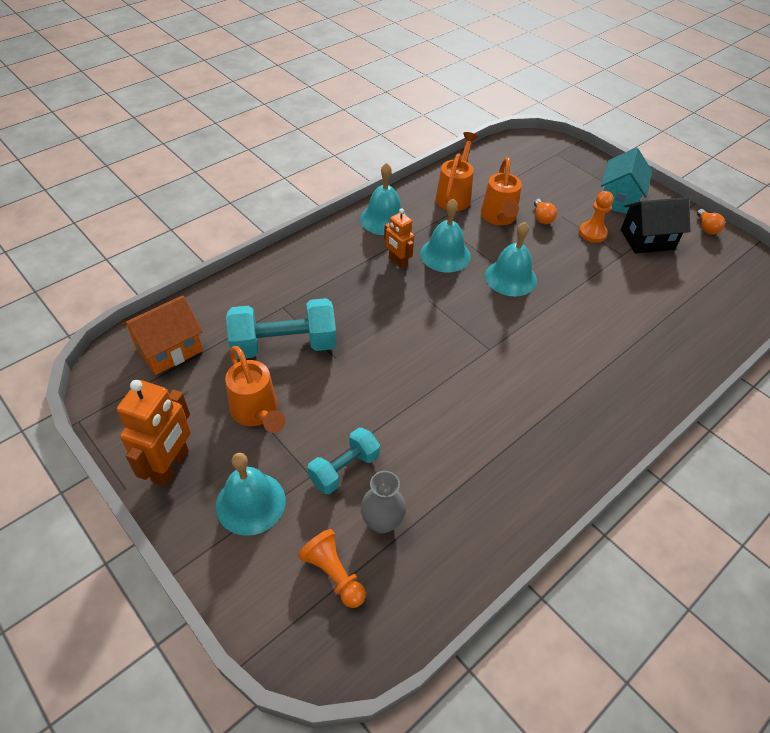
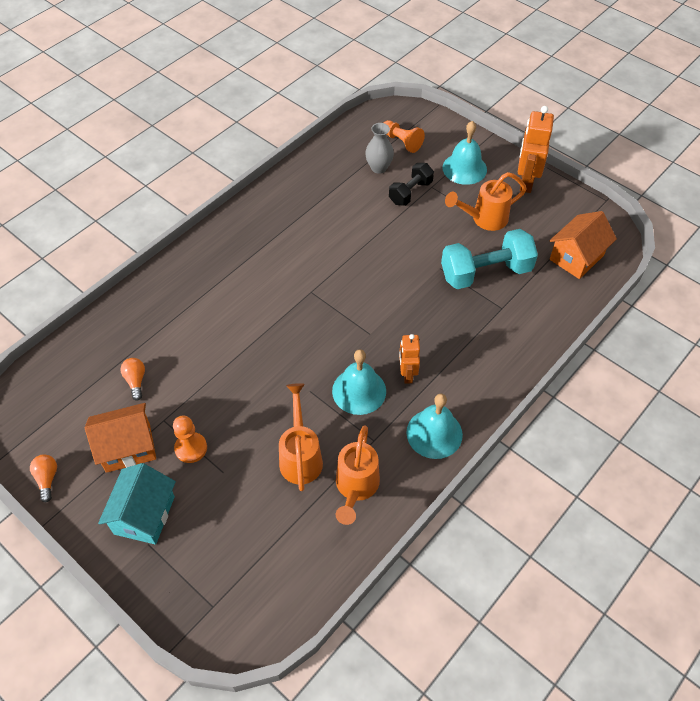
camera: 175 degrees right, 5 degrees up
orange watering can [225,346,286,433] -> orange watering can turned 75 degrees counterclockwise [445,172,527,231]
turquoise dumbbell [307,428,380,494] -> black dumbbell [389,163,434,206]
orange robot [384,209,414,269] -> orange robot turned 135 degrees counterclockwise [399,334,420,384]
turquoise bell [485,222,537,296] -> none
orange light bulb [534,199,557,224] -> orange light bulb moved to [120,358,145,401]
black house [621,197,690,254] -> orange house [85,403,156,473]

